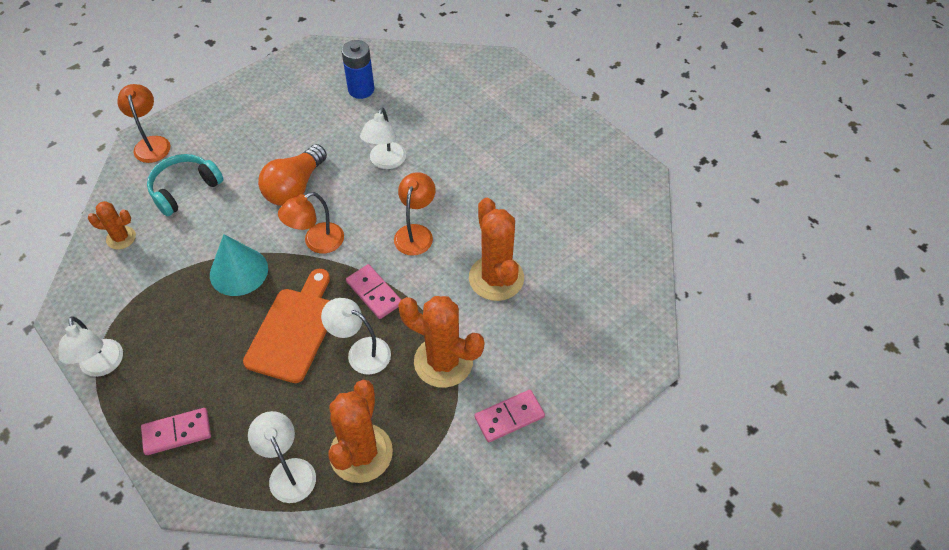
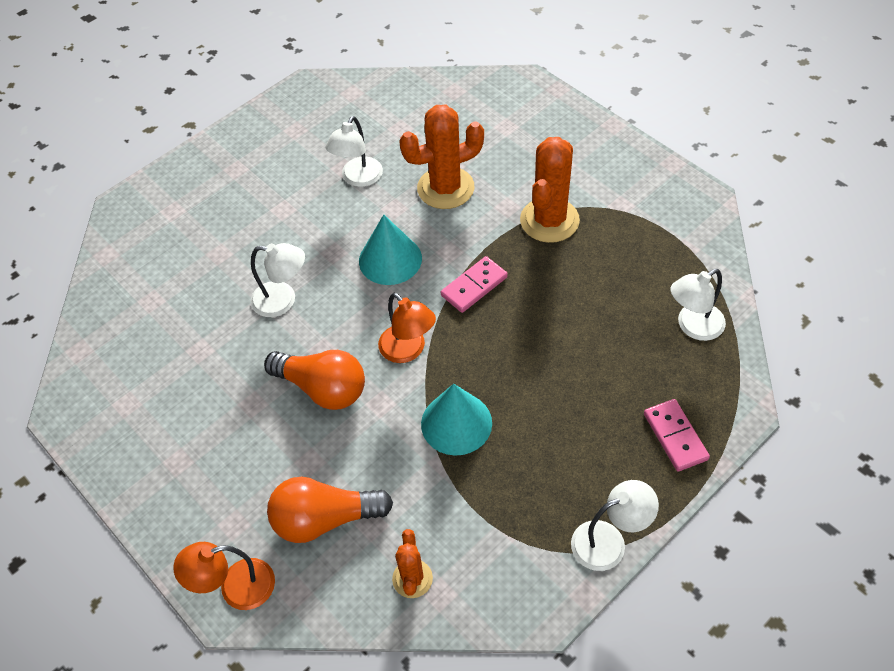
camera: 90 degrees left, 0 degrees up
turquoise headphones [147,154,223,216] -> orange light bulb [267,477,393,543]
orange cutting board [243,269,330,383] -> none
white lamp [321,298,391,375] -> white lamp moved to [325,116,383,187]
orange cactus [329,380,393,483] -> none
blue battery [342,40,374,99] -> none
orange lamp [394,172,436,256] -> turquoise cone [359,214,422,285]
pink domino [475,390,545,442] -> none

